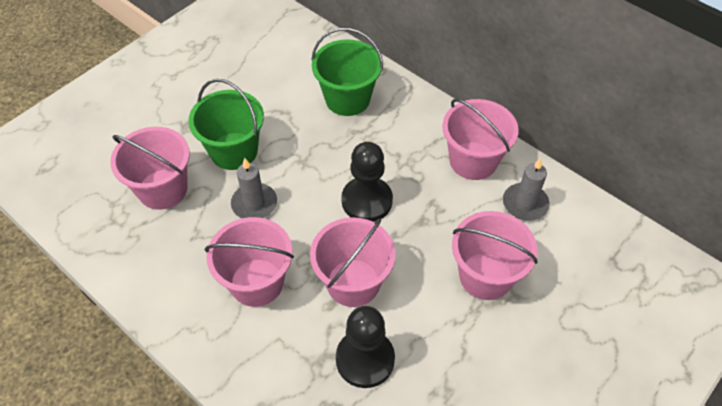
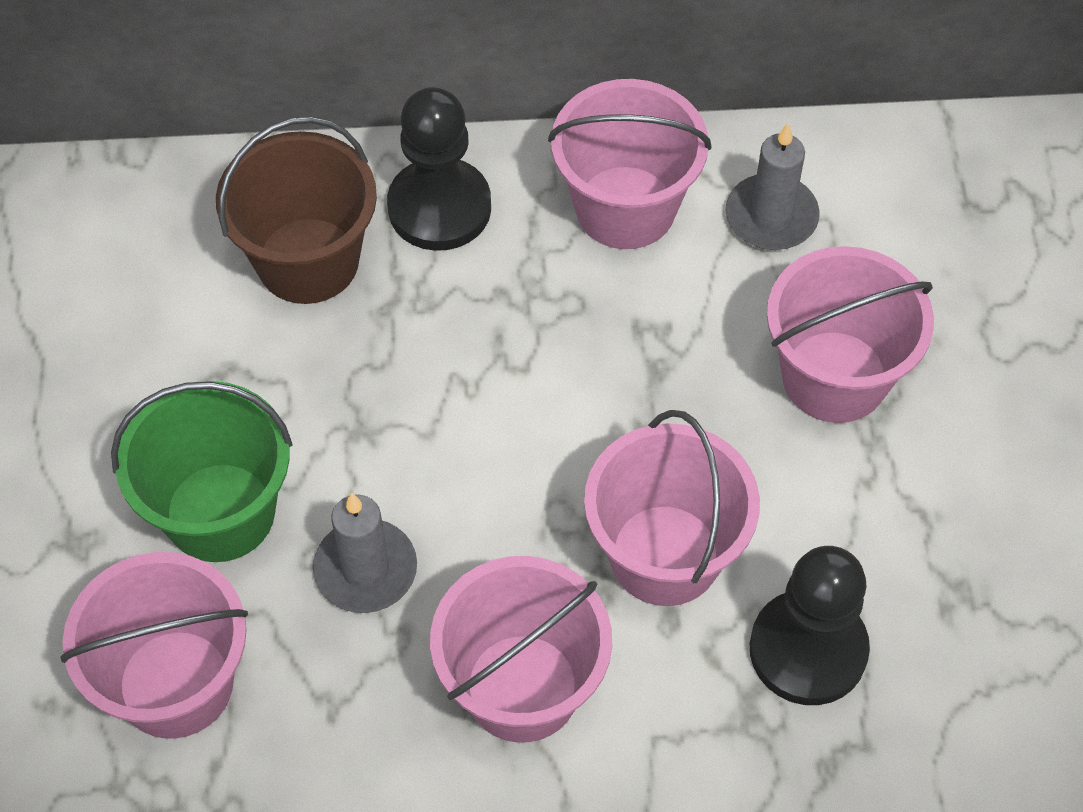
camera: 45 degrees left, 5 degrees up
green bucket [311,28,383,116] -> brown bucket [216,116,377,304]
black pawn [341,142,393,222] -> black pawn moved to [387,87,491,251]

